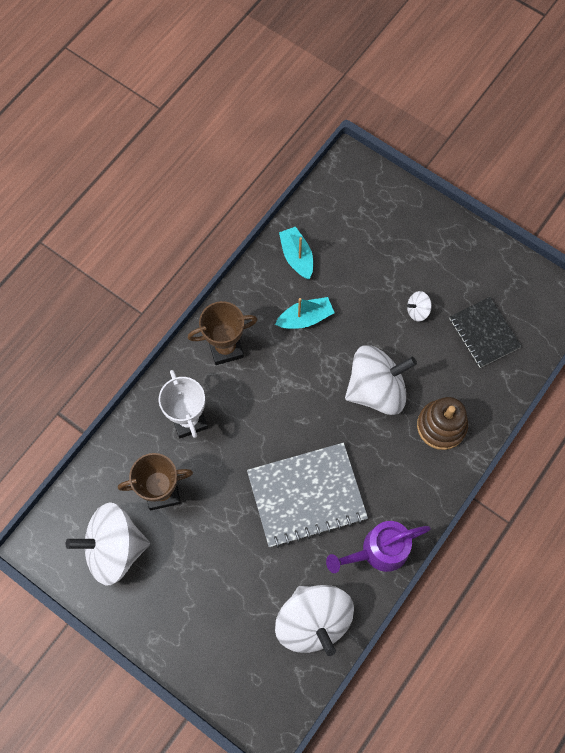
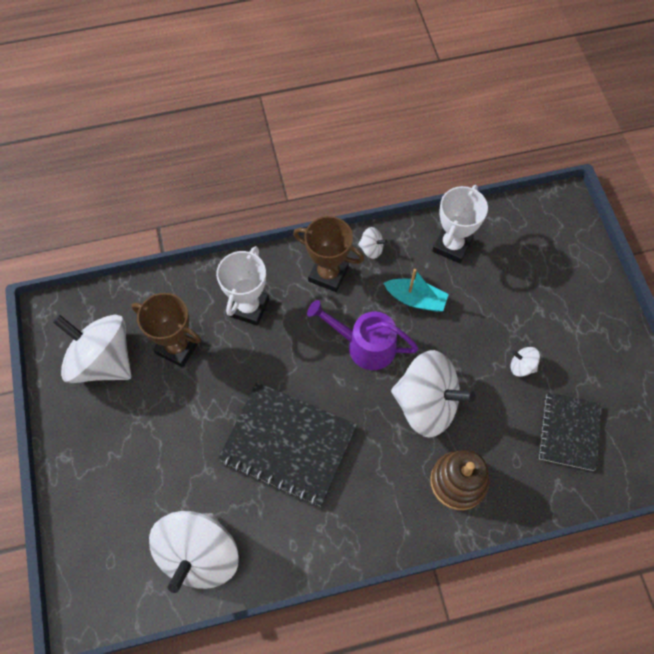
camera: 40 degrees right, 5 degrees down
grey notebook [247,443,368,548] -> black notebook [217,382,357,506]
turquoise boat [279,227,313,279] -> white trophy [432,185,488,263]
purple watering can [326,521,431,573] -> purple watering can moved to [307,300,419,370]
none -> white spinning top [358,227,387,259]

